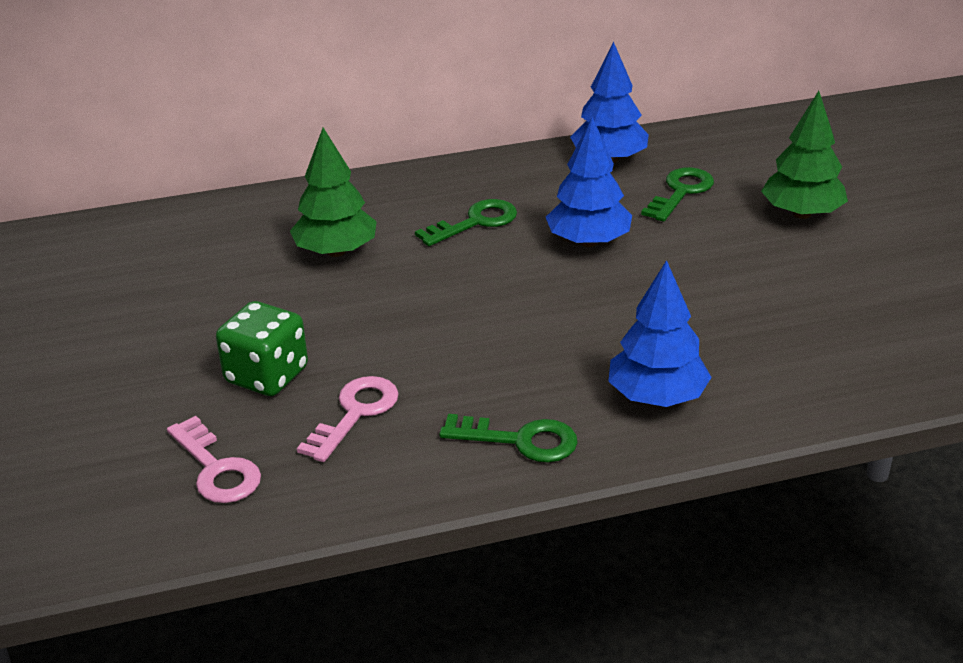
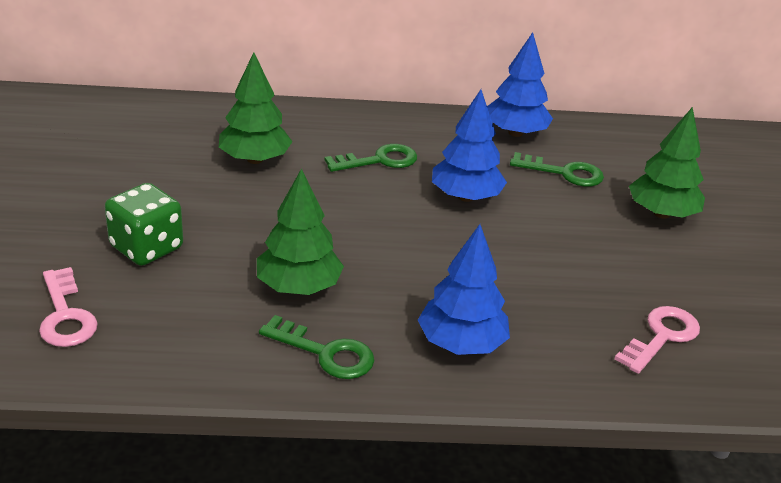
camera: 10 degrees right, 0 degrees up
pink key [297,376,399,462] -> pink key moved to [614,306,700,374]
green key [641,167,714,222] -> green key turned 60 degrees clockwise [510,152,604,187]
none -> green tree [257,168,344,295]

